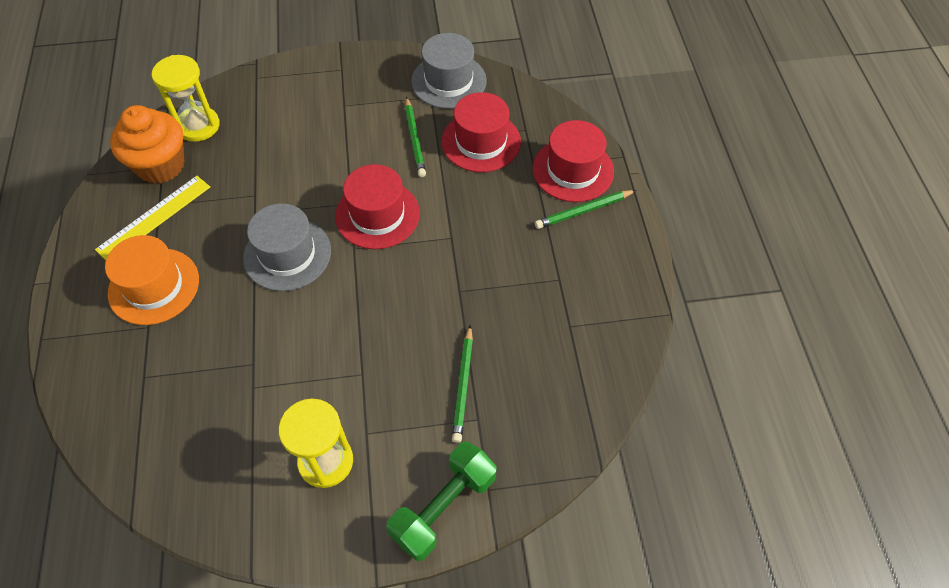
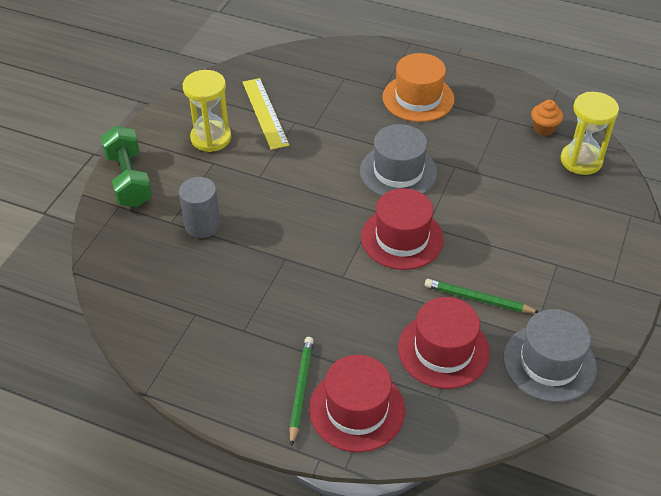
camera: 120 degrees right, 10 degrees down
yellow ruler [95,176,210,260] -> yellow ruler moved to [243,78,289,150]
orange cupcake [110,105,184,184] -> orange cupcake [531,100,563,136], size x0.50
green pencil [452,325,473,443] -> grey cylinder [179,177,221,238]

